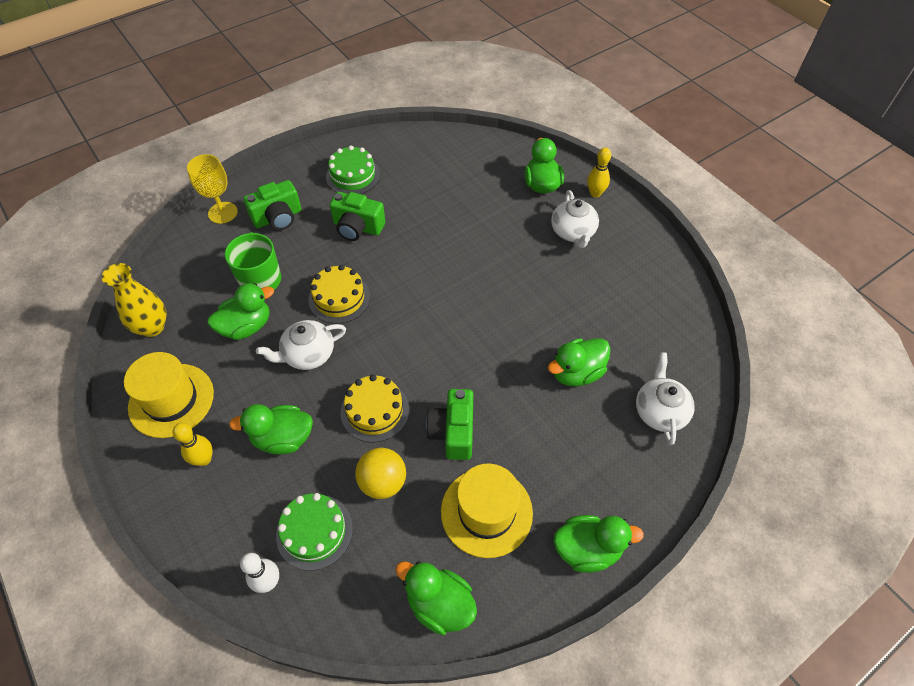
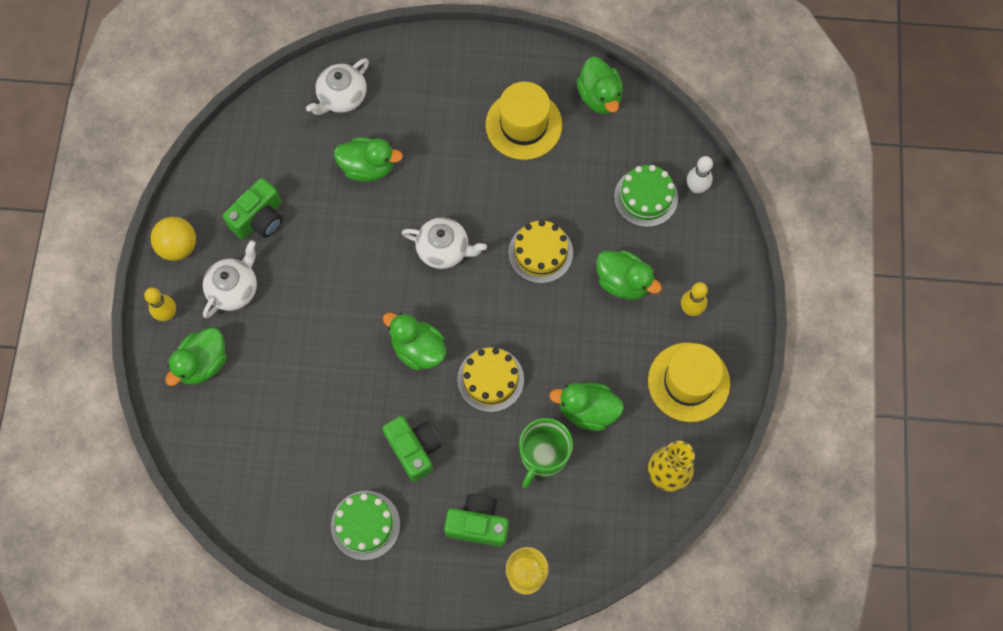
camera: 140 degrees left, 15 degrees up
white teapot [256,320,346,370] -> white teapot moved to [402,217,487,269]
yellow ball [355,448,406,499] -> yellow ball moved to [151,217,196,261]
green camera [426,389,473,460] -> green camera moved to [223,178,283,240]
green duck [553,515,644,573] -> green duck moved to [383,313,446,371]

